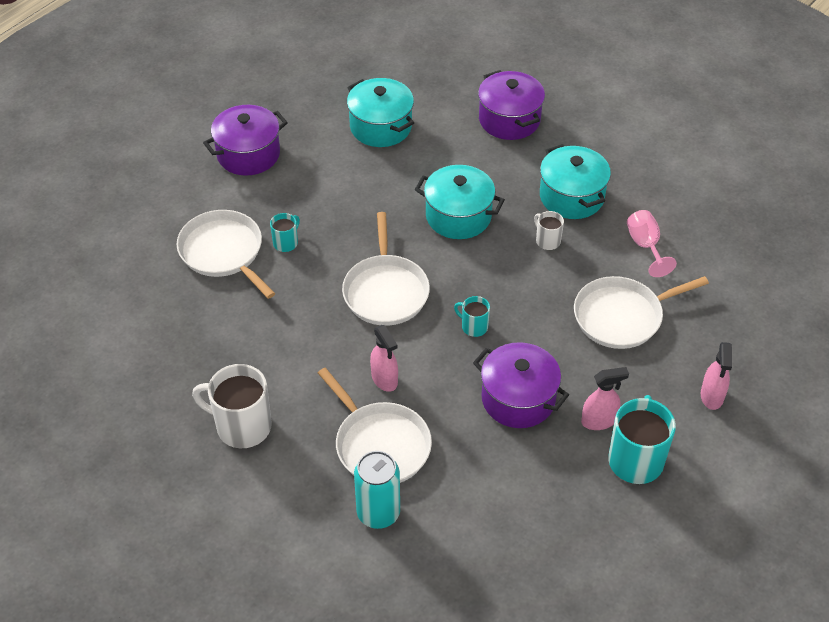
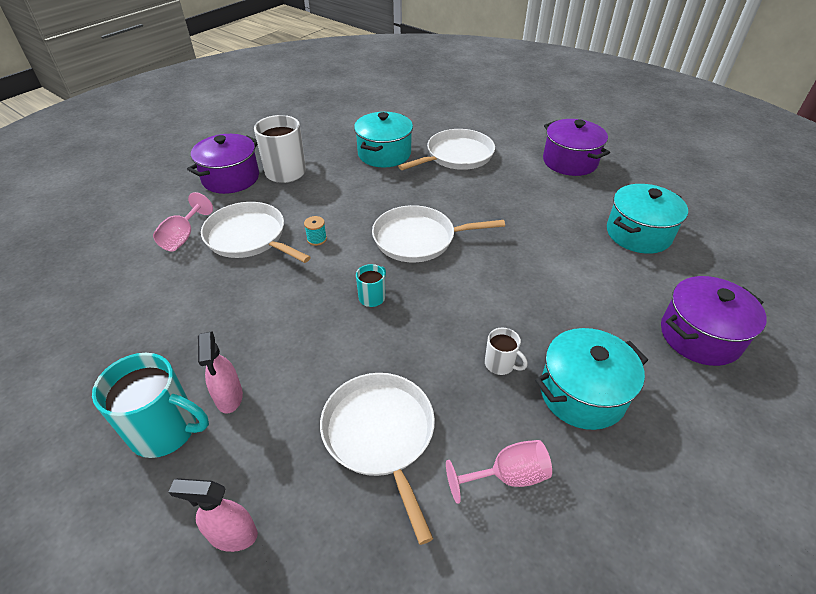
camera: 90 degrees right, 5 degrees down
turquoise mug [270,213,300,252] -> none
white pan [318,368,432,483] -> white pan turned 75 degrees clockwise [201,202,311,263]
turquoise can [354,451,400,529] -> pink goblet [153,192,213,251]
pink spray bottle [370,325,398,392] -> turquoise spool [304,216,327,246]
turquoise pot [415,165,505,239] -> turquoise pot moved to [354,112,413,167]
purple pot [473,342,569,428] -> purple pot moved to [187,134,259,194]
white mug [534,211,564,250] -> white mug turned 75 degrees clockwise [485,328,527,375]

